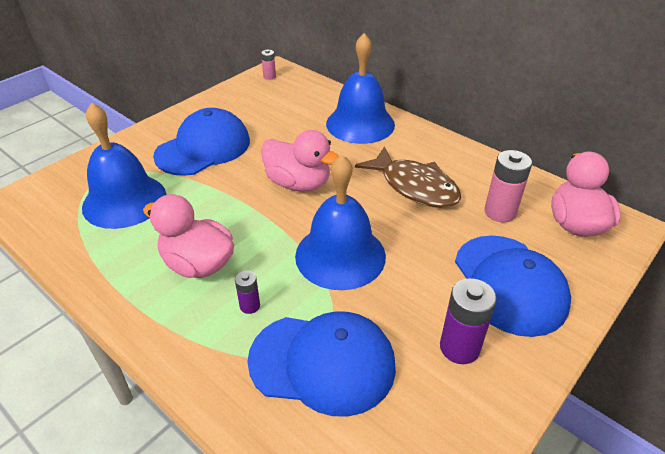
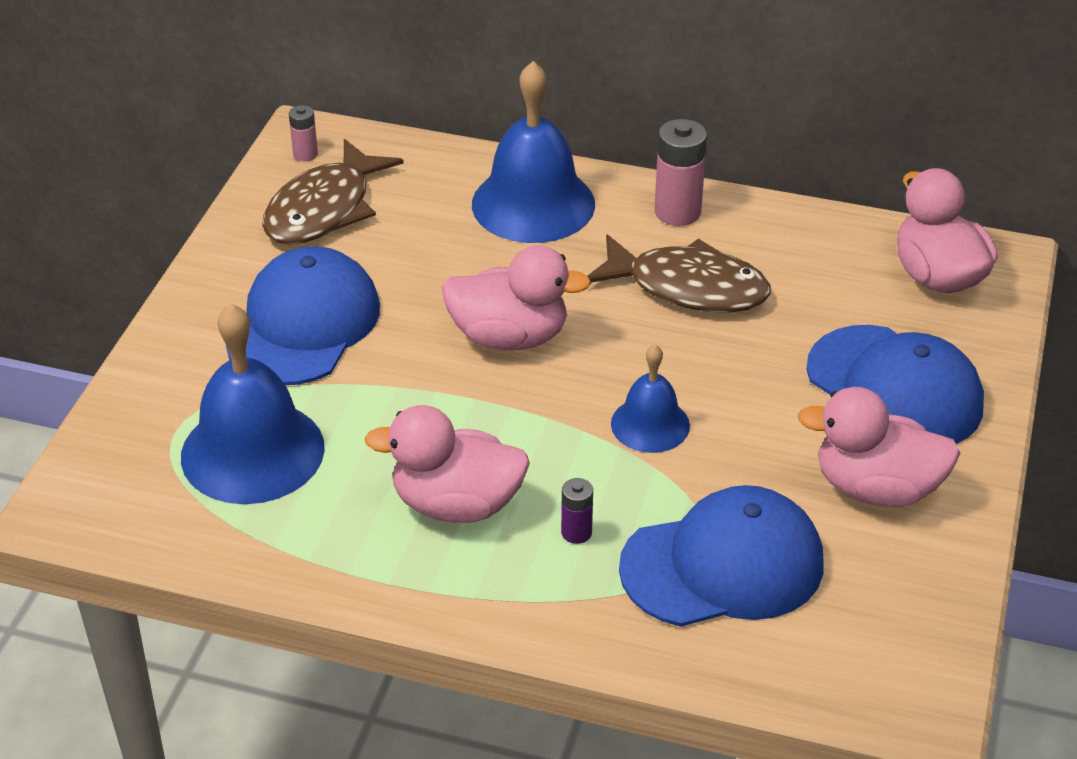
camera: 25 degrees left, 0 degrees up
blue bell [295,155,386,290] -> blue bell [611,345,690,453], size x0.56
purple battery [440,278,497,364] -> pink duck [797,387,960,507]
pink battery [484,150,532,222] -> pink battery moved to [654,119,707,226]
none -> brown fish [262,138,404,245]

